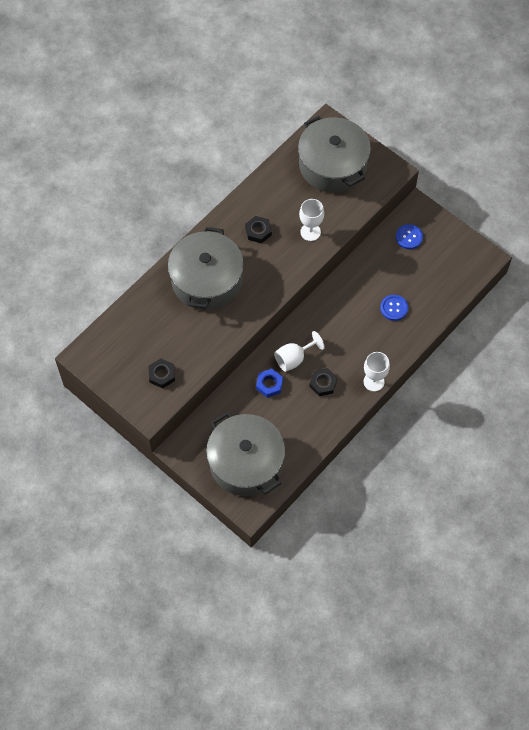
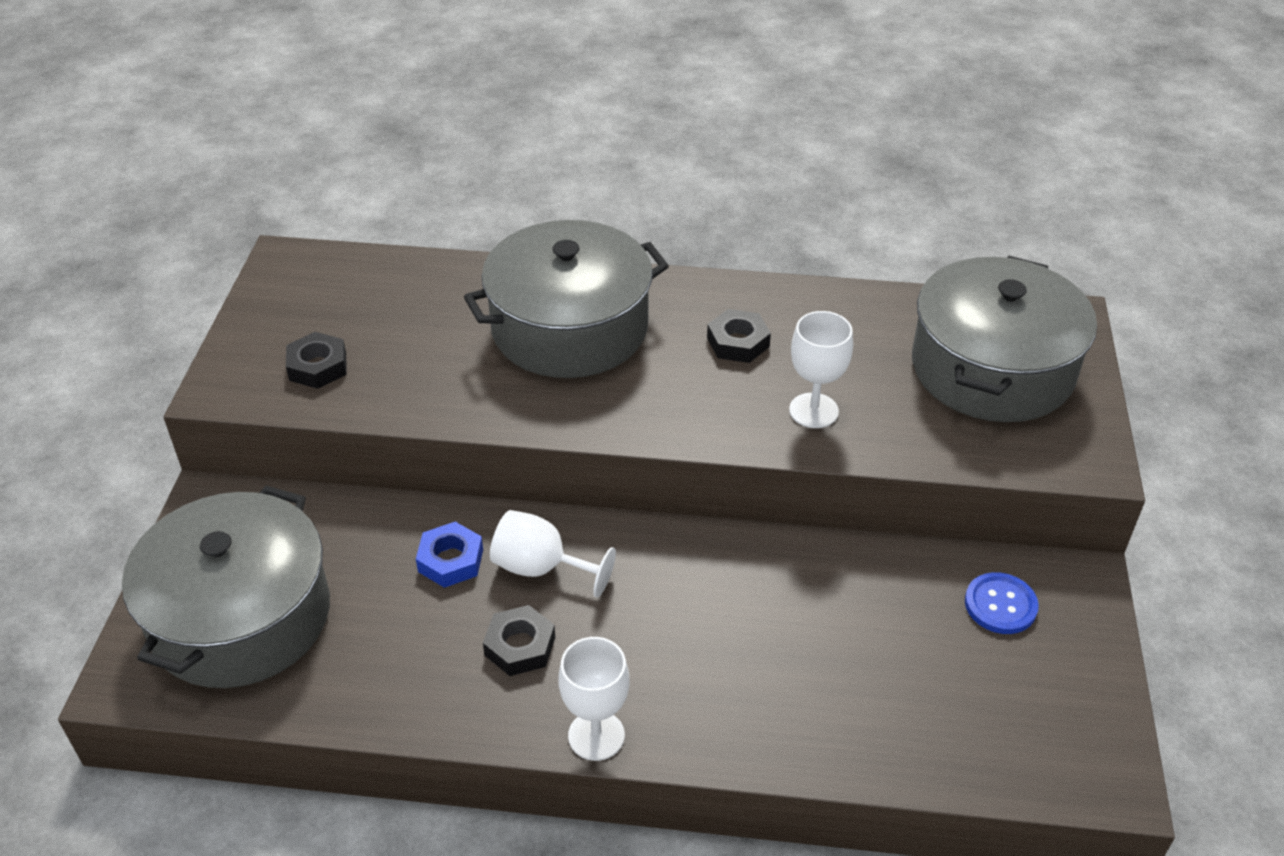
camera: 55 degrees right, 20 degrees down
blue button [380,295,408,321] -> none

